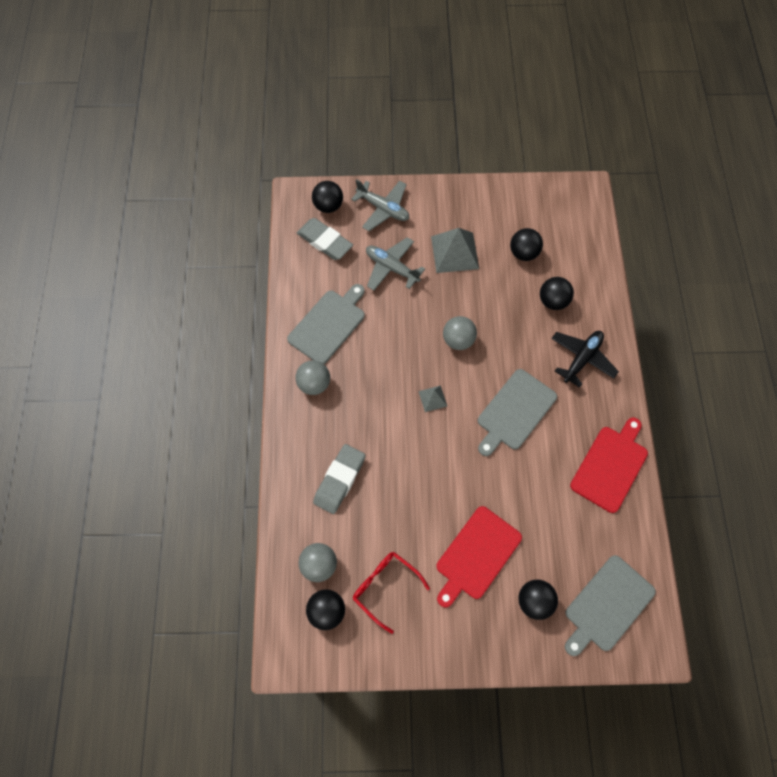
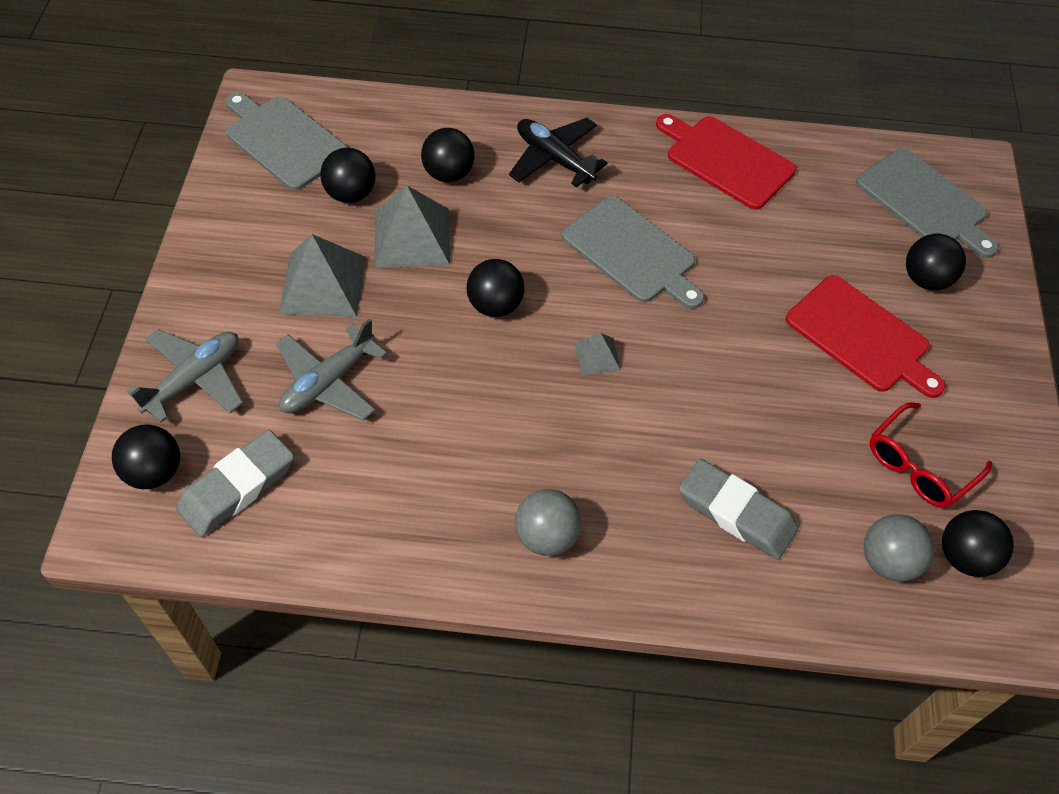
camera: 85 degrees left, 10 degrees down
grey cutting board [287,284,365,364] -> grey cutting board moved to [226,92,348,190]
grey ball [443,316,477,350] -> black ball [467,259,525,317]
none -> grey pyramid [374,186,450,268]

